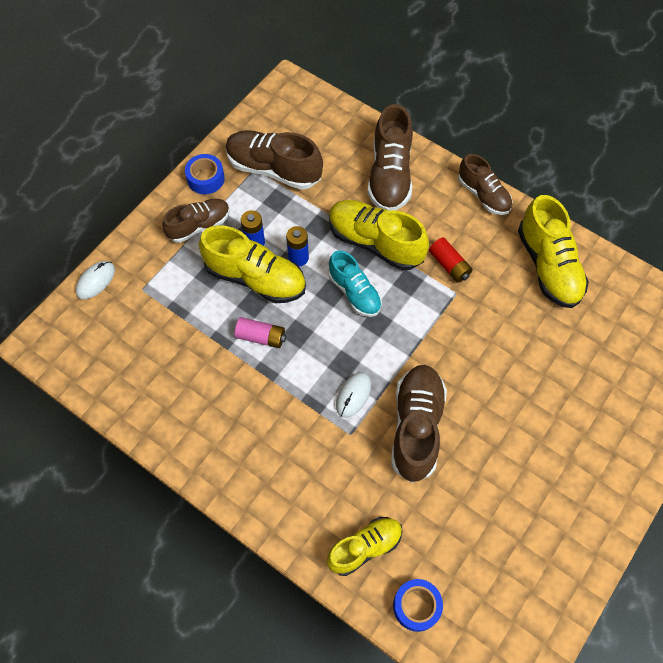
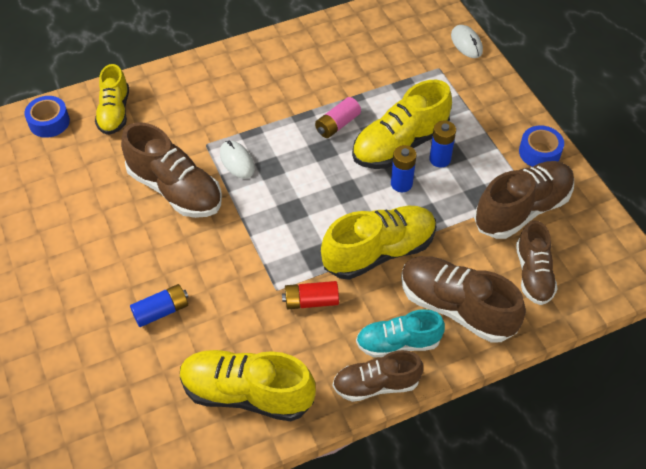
camera: 120 degrees right, 10 degrees down
brown shoe [162,199,230,243] -> brown shoe moved to [516,220,558,305]
turquoise shoe [329,250,382,317] -> turquoise shoe moved to [356,309,445,358]
none -> blue battery [130,284,189,327]

